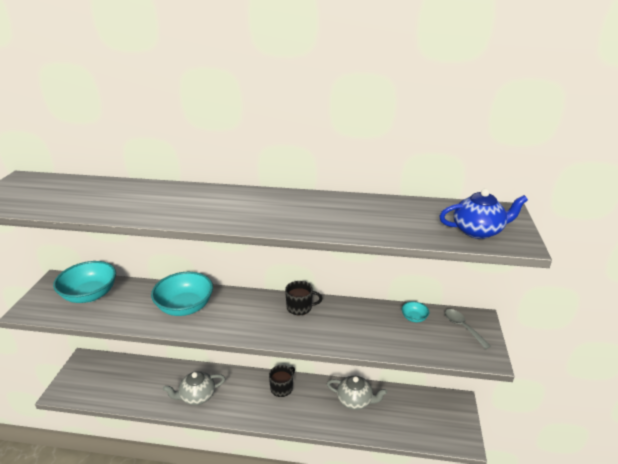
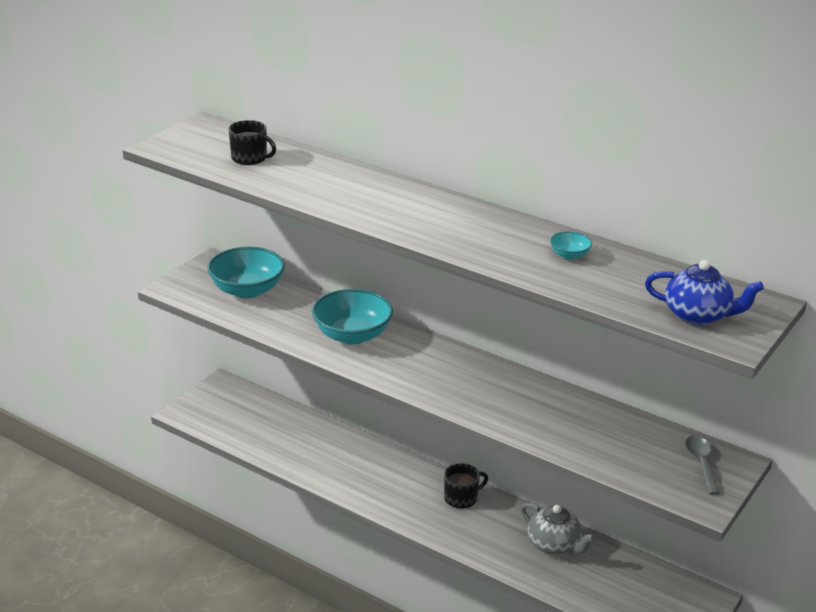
camera: 25 degrees right, 0 degrees up
grey teapot [163,371,226,405] -> none
black mug [285,281,322,315] -> black mug moved to [229,120,276,165]
turquoise bowl [402,301,429,322] -> turquoise bowl moved to [550,231,592,260]

